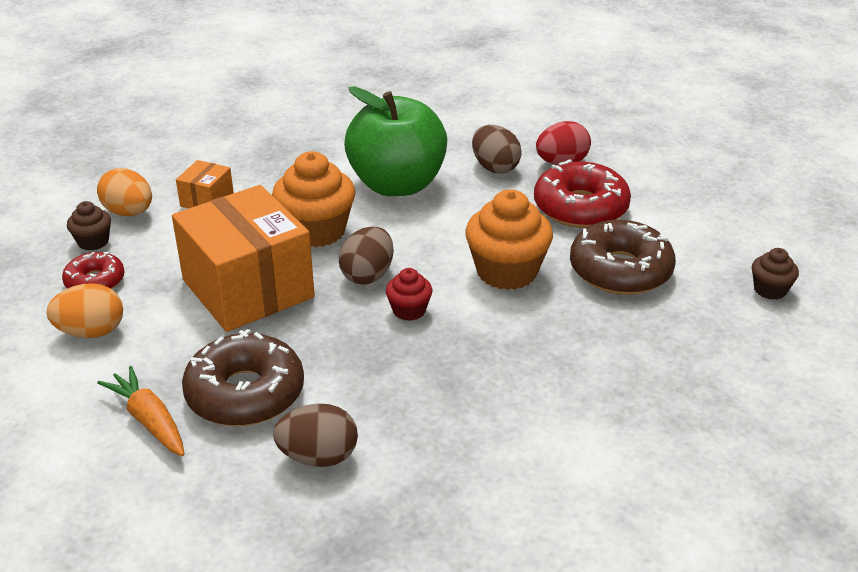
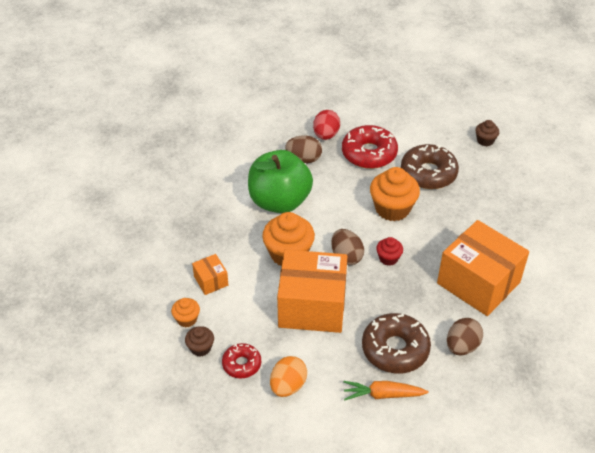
camera: 50 degrees left, 10 degrees up
orange egg [97,168,152,216] -> orange cupcake [171,298,200,327]
none -> orange box [437,220,529,316]

